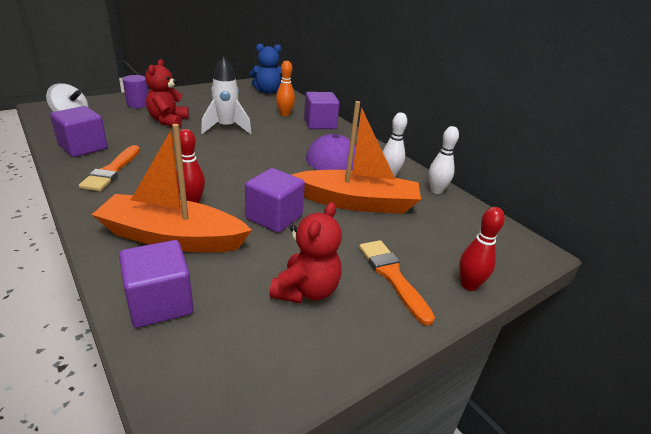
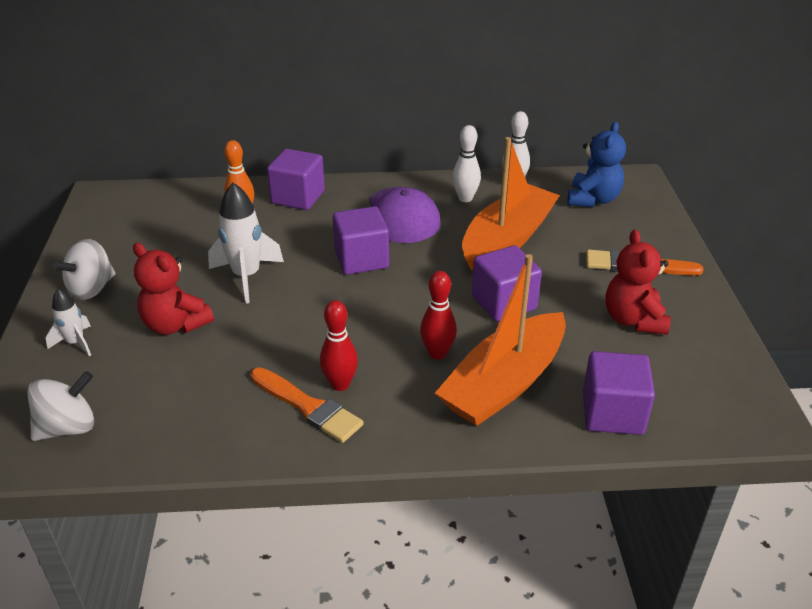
camera: 55 degrees left, 5 degrees up
purple cube [50,106,108,157] -> purple cube moved to [333,206,389,275]
purple cylinder [123,75,149,108] -> white rocket [46,289,91,356]
blue teddy bear [250,44,282,94] -> blue teddy bear moved to [567,122,626,207]
red teddy bear [269,202,342,303] -> red teddy bear turned 150 degrees counterclockwise [605,230,671,335]
red bowling pin [459,207,505,291] -> red bowling pin moved to [320,300,358,391]
none -> white spinning top [53,239,116,300]

